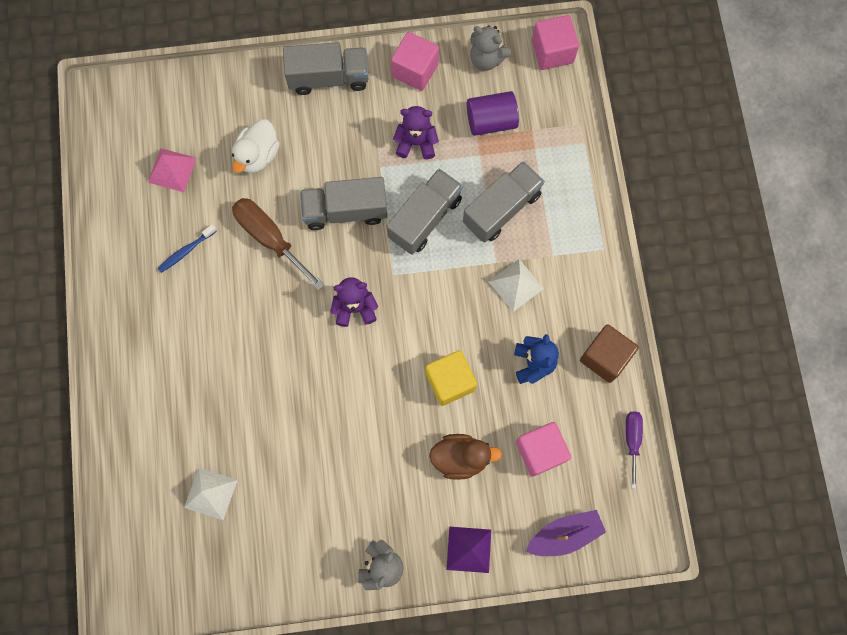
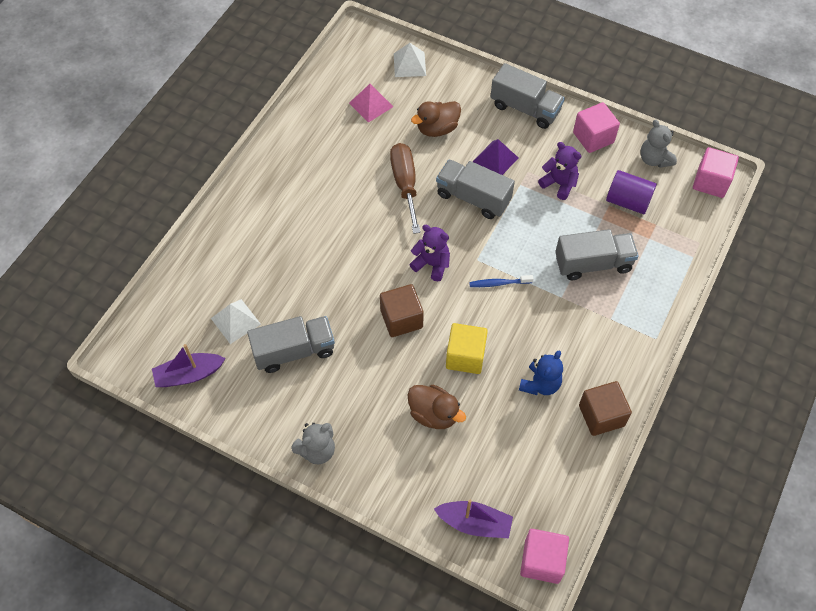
camera: 35 degrees right, 15 degrees down
blue toothbrush [158,224,217,273] -> blue toothbrush moved to [469,275,533,287]
white duck [232,119,280,173] -> brown duck [411,101,461,137]
grey truck [386,169,463,255] -> grey truck moved to [247,316,335,373]
purple pyramid [447,527,491,573] -> purple pyramid moved to [473,139,518,175]
white pyramid [489,259,544,312] -> white pyramid moved to [394,43,426,77]
pink cube [516,422,571,477] -> pink cube moved to [520,529,569,584]
purple screwdriver [626,412,643,489] -> none
none -> purple boat [152,344,226,387]
none -> brown cube [380,284,424,337]

